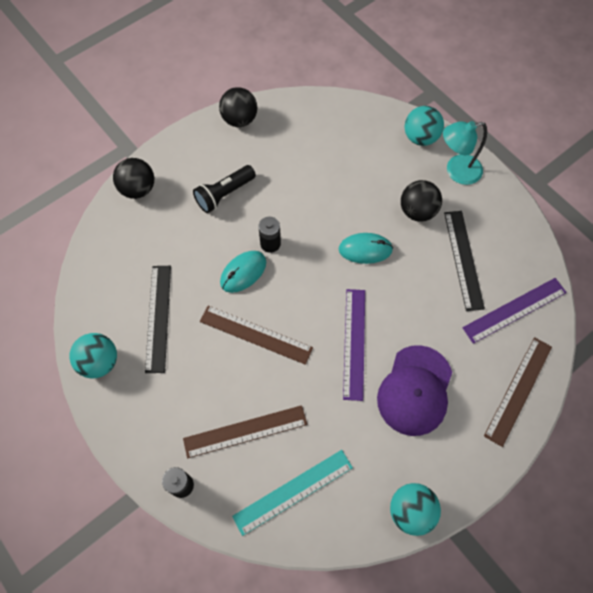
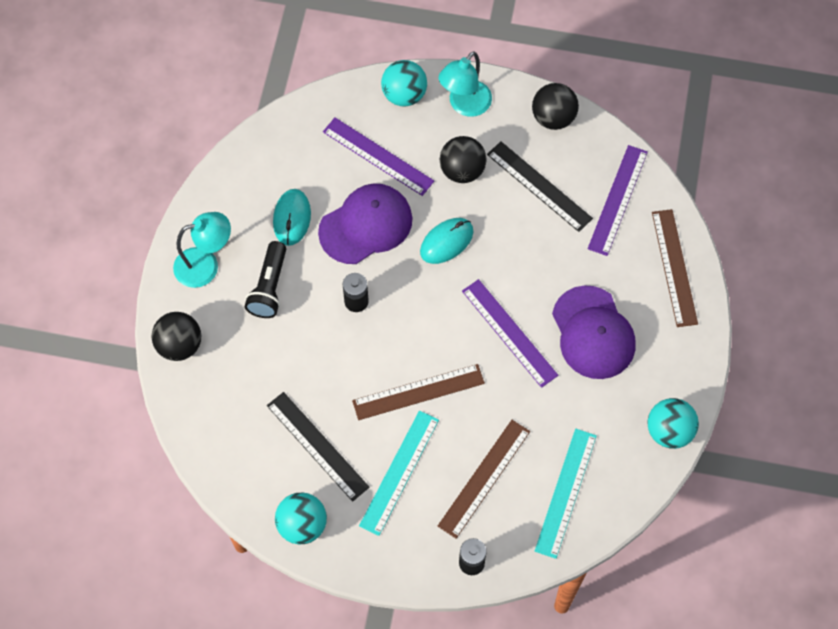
camera: 40 degrees left, 0 degrees up
black ball [219,87,257,127] -> black ball moved to [532,83,579,130]
turquoise mouse [220,251,266,293] -> turquoise mouse moved to [273,189,311,246]
none -> turquoise lamp [173,212,231,288]
none -> purple cap [318,184,412,264]
none -> purple ruler [323,118,434,196]
none -> turquoise ruler [359,411,439,536]

